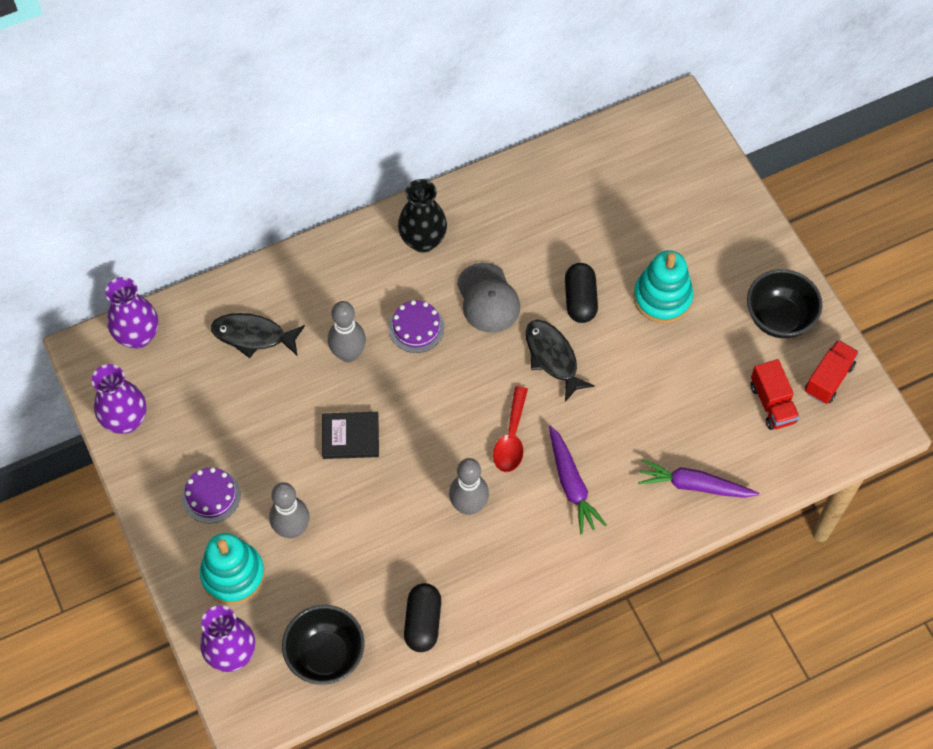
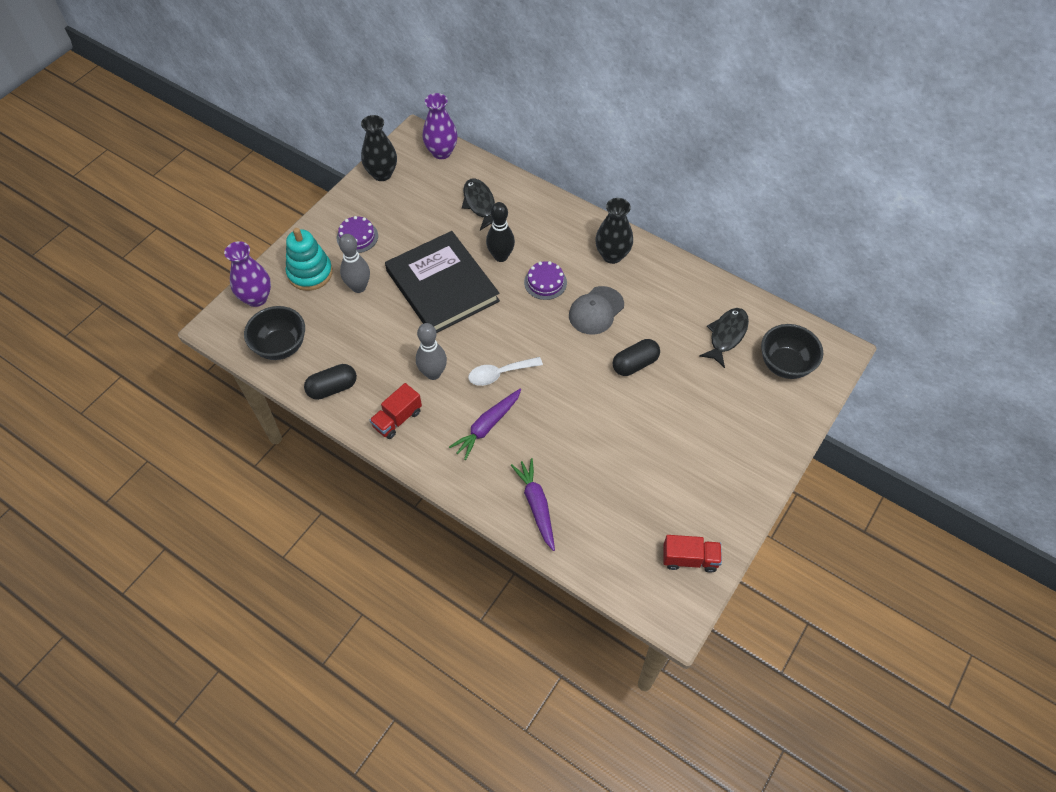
camera: 60 degrees right, 5 degrees down
purple vase [92,364,146,434] -> black vase [361,115,397,181]
black book [322,412,379,459] -> black book [385,231,500,333], size x2.26
grey bowling pin [328,301,366,362] -> black bowling pin [486,202,515,262]
red spoon [493,386,528,472] -> white spoon [468,357,543,386]
black fish [526,320,595,402] -> black fish moved to [699,308,749,368]
turquoise stacking toy [634,250,693,323] -> none
black bowl [747,269,822,338] -> black bowl moved to [761,324,823,379]
red truck [750,359,800,430] -> red truck moved to [370,383,422,439]

